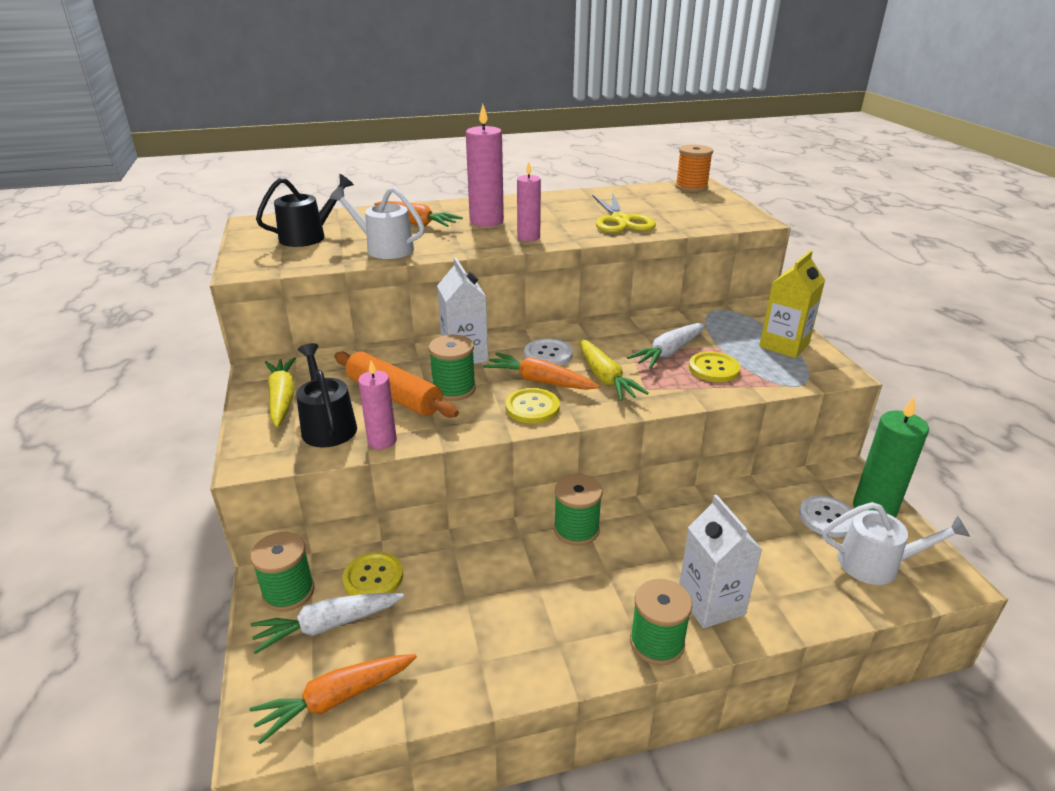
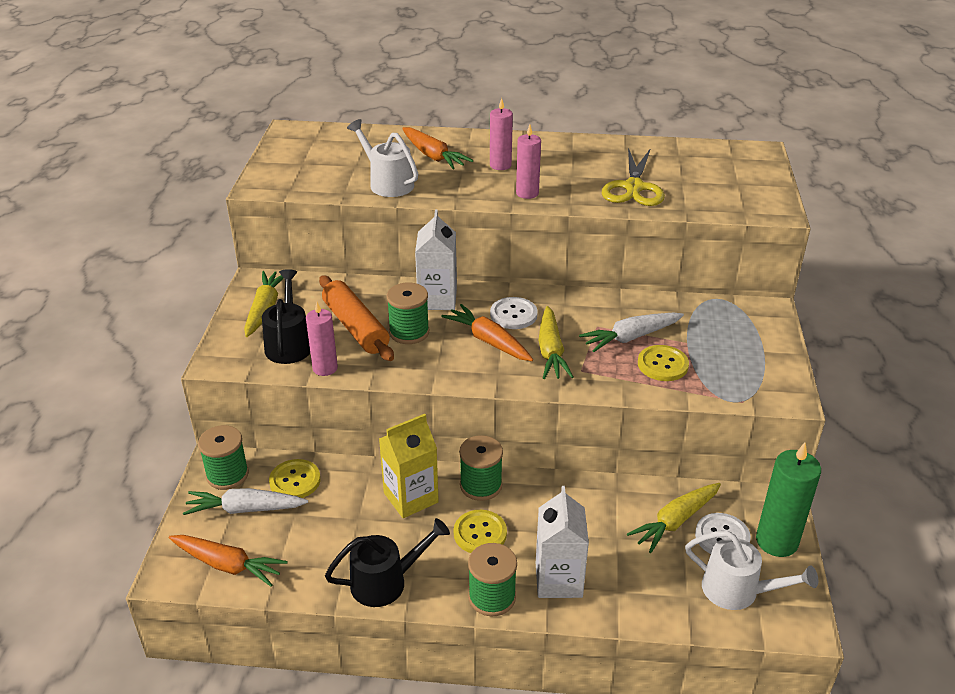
camera: 20 degrees right, 5 degrees up
orange carrot [249,654,417,744] -> orange carrot turned 150 degrees counterclockwise [169,535,287,587]
black watering can [256,174,354,247] -> black watering can moved to [325,518,450,607]
pink candle [466,104,504,227] -> pink candle [490,98,513,170], size x0.64
yellow button [505,388,560,424] -> yellow button moved to [454,510,507,553]
orange spool [675,145,713,192] -> none
yellow carton [759,250,825,358] -> yellow carton moved to [379,414,439,518]
none -> yellow carrot [627,483,721,553]

